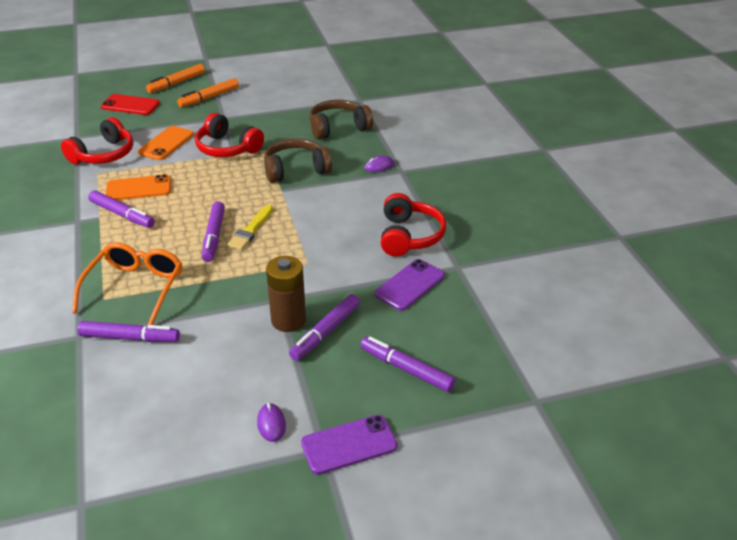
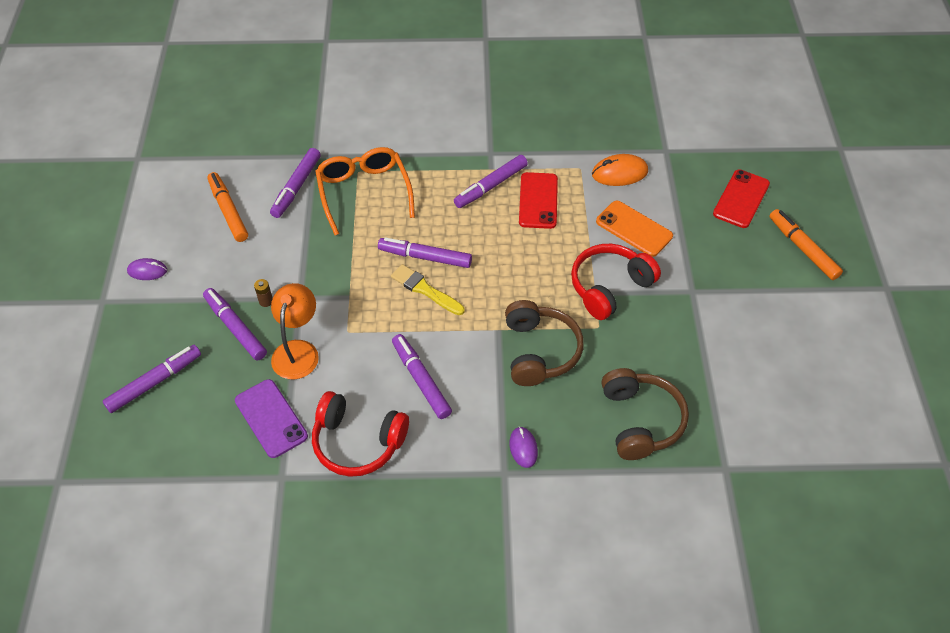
camera: 105 degrees right, 15 degrees up
red headphones [61,117,133,164] -> orange mouse [592,154,648,186]
orange glasses [72,242,183,326] -> orange glasses turned 135 degrees counterclockwise [315,147,415,235]
orange phone [106,174,171,200] -> red phone [519,172,558,229]
orange marker [177,78,239,107] -> orange marker moved to [208,172,248,242]
brown battery [266,256,306,332] -> brown battery [254,279,273,307], size x0.40
purple phone [301,415,398,475] -> none
none -> orange lamp [271,283,319,379]
none -> purple marker [392,334,452,419]

